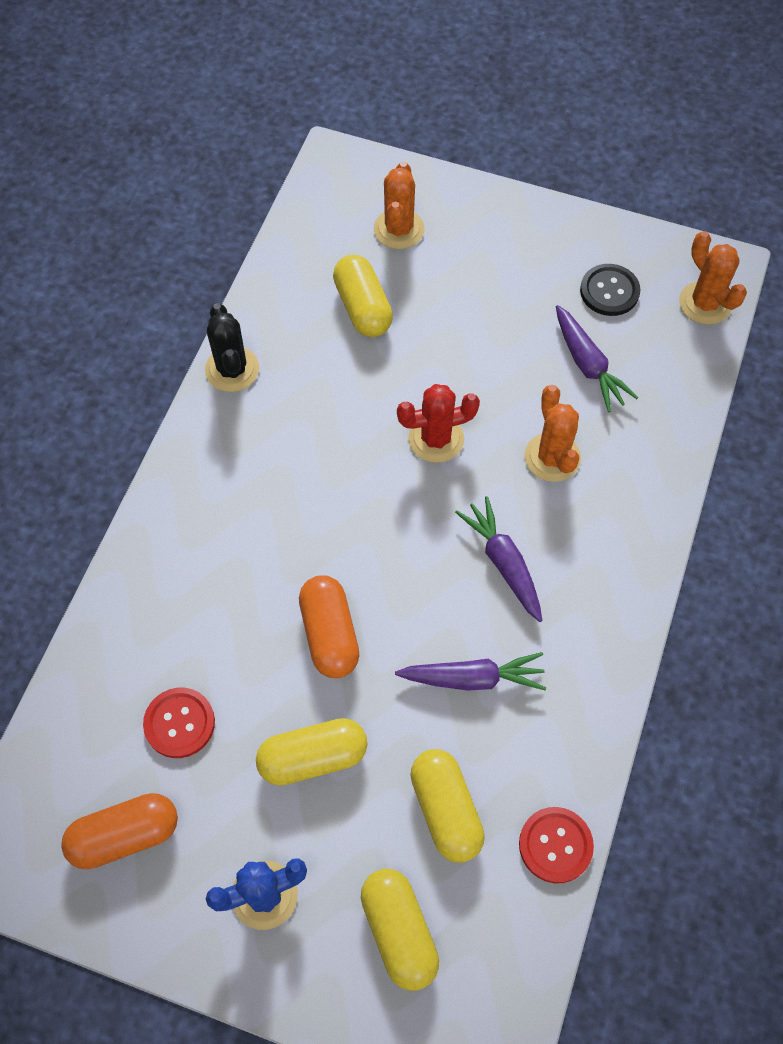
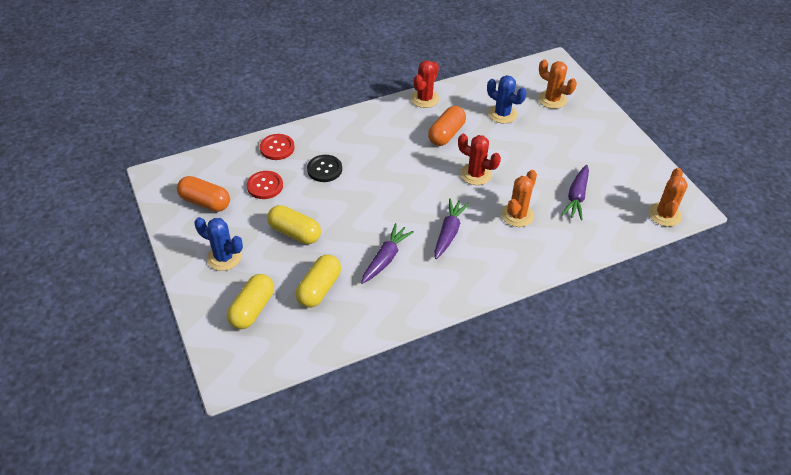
camera: 45 degrees right, 15 degrees down
black cactus [205,303,259,392] -> red cactus [411,60,439,108]
orange capsule [299,575,359,678] -> orange capsule moved to [428,106,466,146]
yellow capsule [333,255,393,337] -> blue cactus [487,75,526,124]
orange cactus [374,162,425,249] -> orange cactus turned 75 degrees clockwise [538,59,577,109]
purple carrot [395,652,546,691] -> purple carrot turned 105 degrees counterclockwise [361,223,414,284]
red button [519,807,594,883] -> red button moved to [260,134,295,160]
black button [580,264,640,316] -> black button moved to [307,155,342,182]

